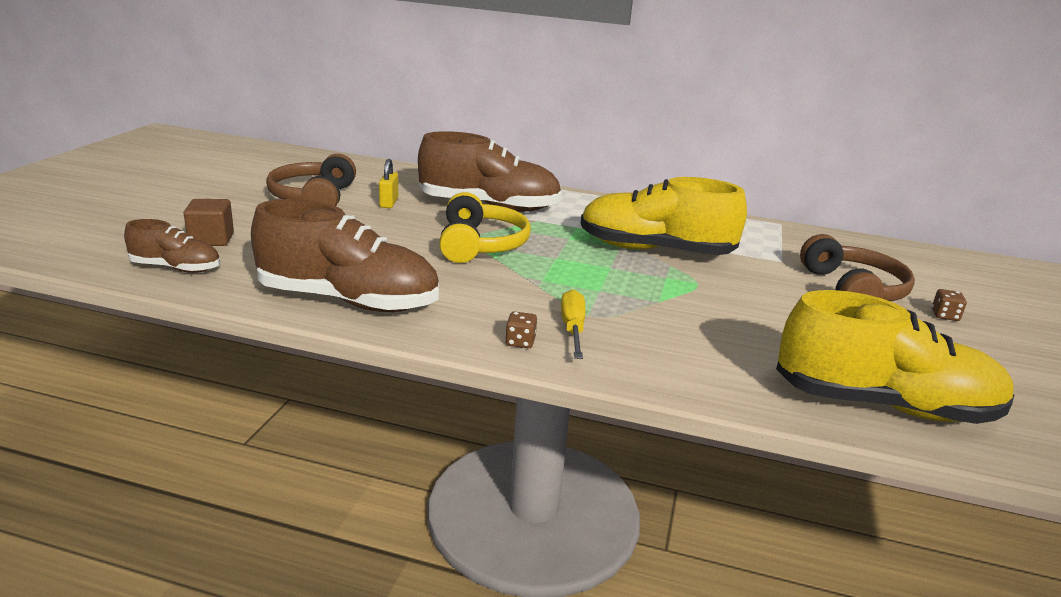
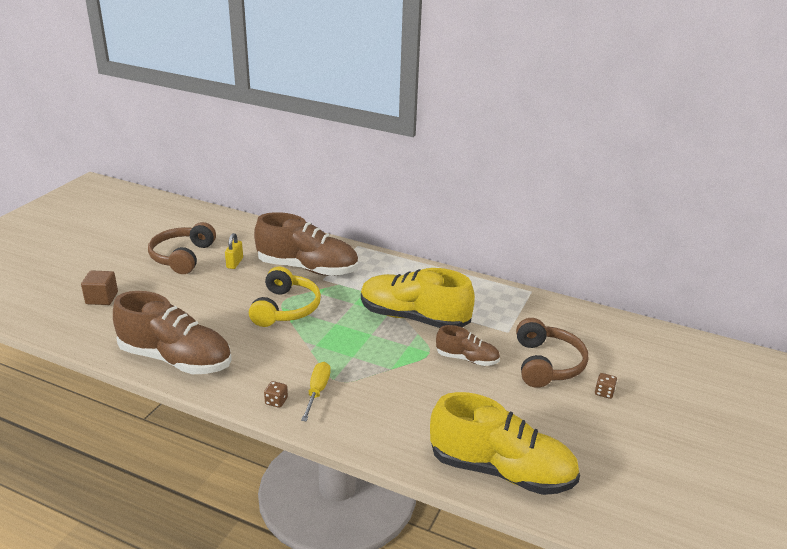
camera: 10 degrees right, 5 degrees up
brown shoe [124,219,220,273] -> brown shoe moved to [436,325,500,366]

